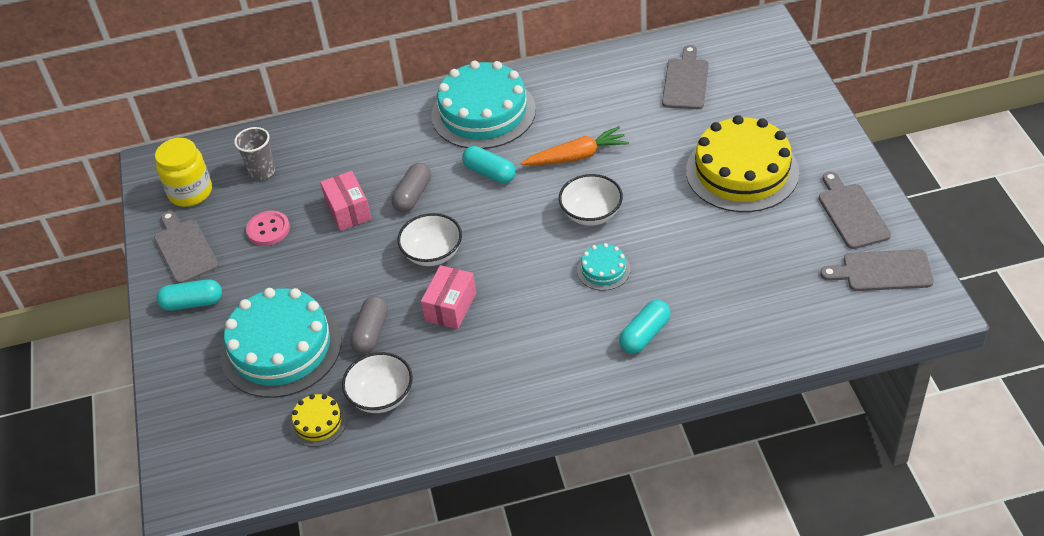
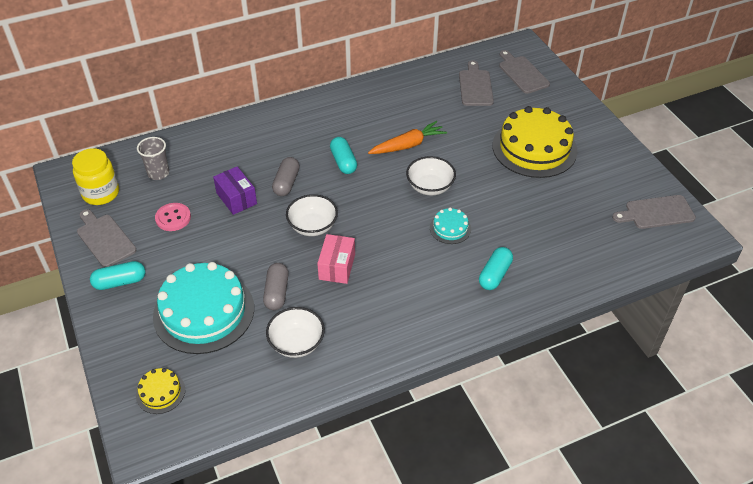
camera: 15 degrees left, 0 degrees up
yellow cake [290,394,347,447] -> yellow cake moved to [136,368,185,414]
pink box [320,171,371,231] -> purple box [213,166,257,215]
turquoise cake [431,60,536,149] -> none
turquoise capsule [462,146,516,184] -> turquoise capsule turned 45 degrees clockwise [330,137,357,174]
grey cutting board [818,171,891,249] -> grey cutting board moved to [499,50,550,94]

